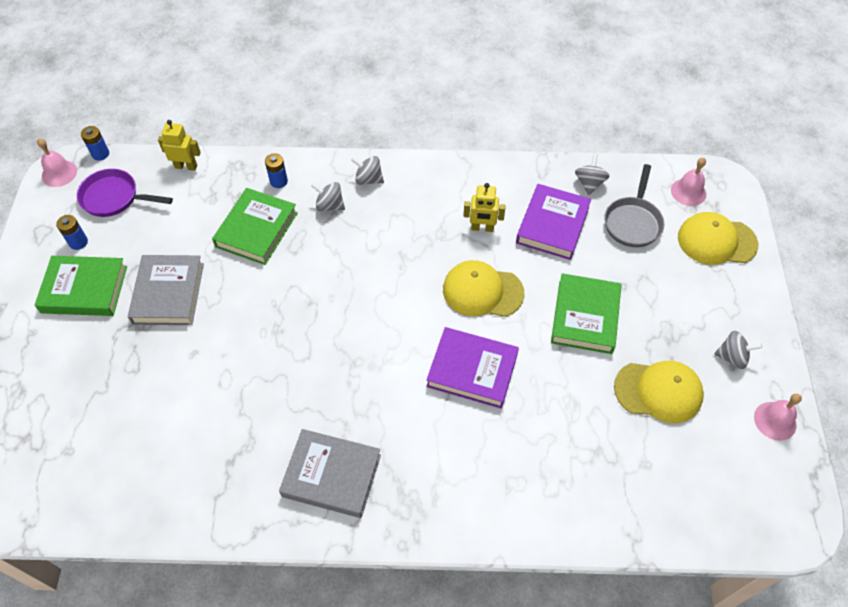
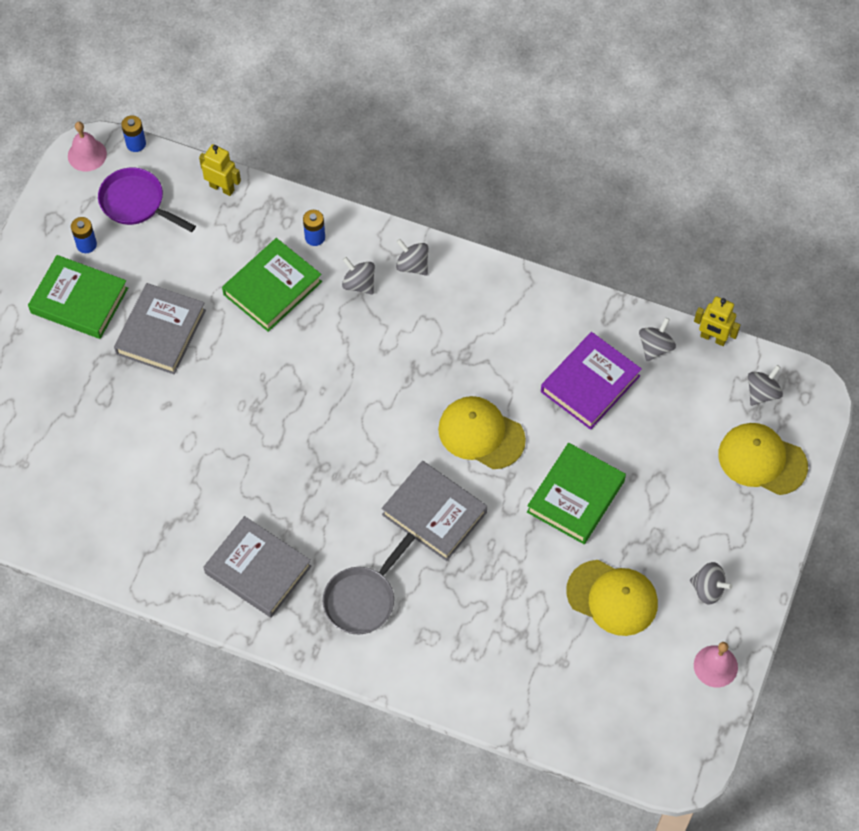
camera: 20 degrees right, 5 degrees up
purple book [426,327,519,409] -> grey book [381,461,487,561]
yellow robot [463,183,506,232] -> yellow robot moved to [694,296,740,346]
grey pan [604,164,664,247] -> grey pan moved to [323,533,415,634]
pink bell [671,157,706,206] -> grey spinning top [748,365,783,406]

